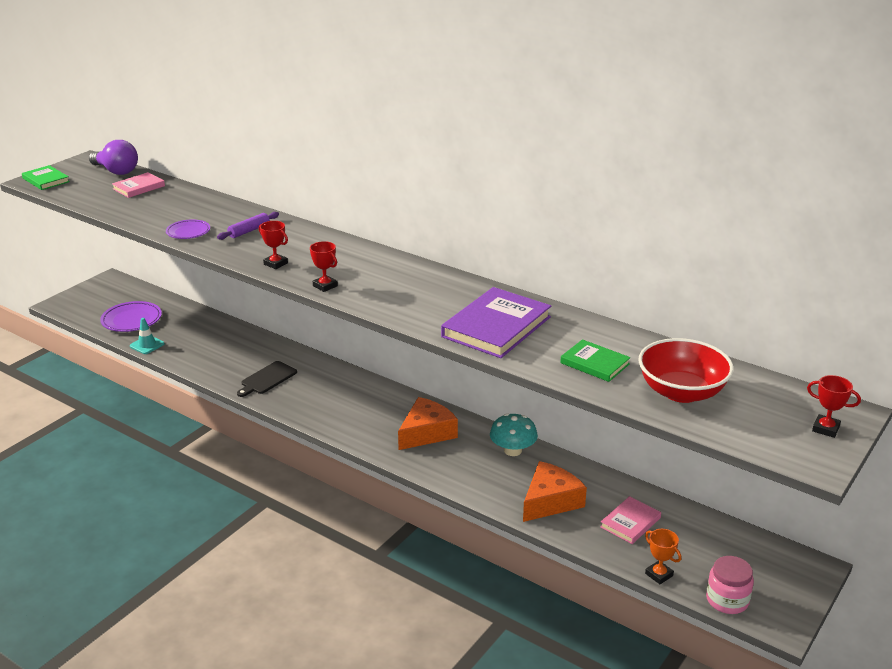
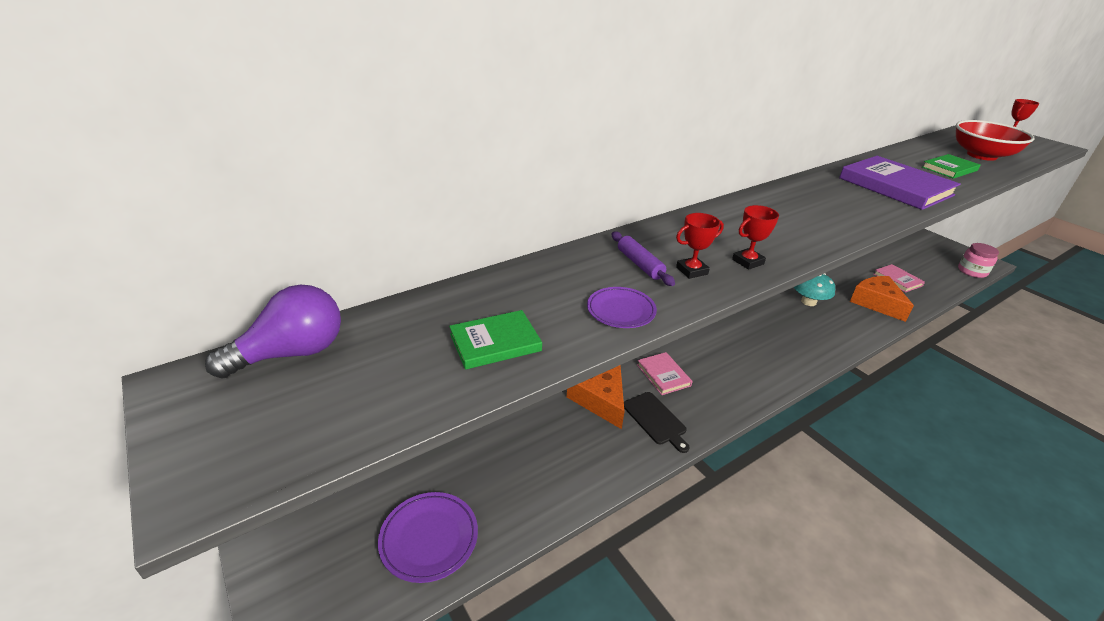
camera: 70 degrees left, 5 degrees up
green book [22,165,70,190] -> green book moved to [449,310,542,370]
pink book [112,172,165,198] -> pink book moved to [637,352,693,395]
turquoise traffic cone [130,318,165,354] -> none
red trophy [310,241,338,292] -> red trophy moved to [676,213,724,279]
orange cheese [398,397,458,450] -> orange cheese moved to [567,365,624,429]
orange trophy [645,529,681,584] -> none

